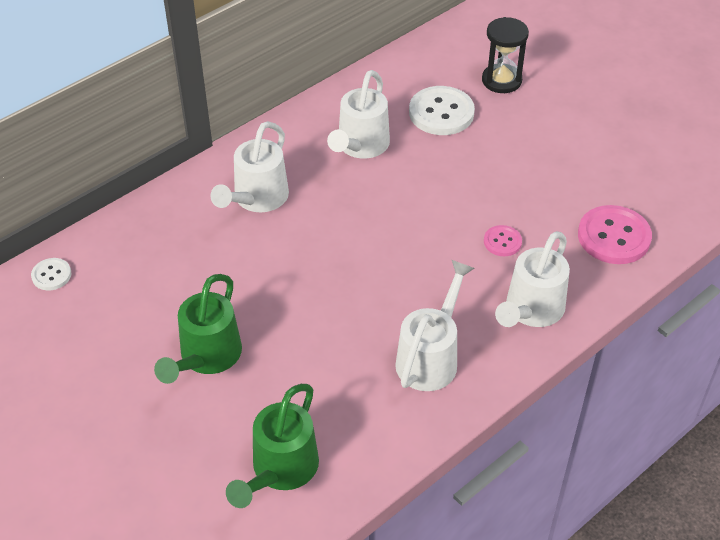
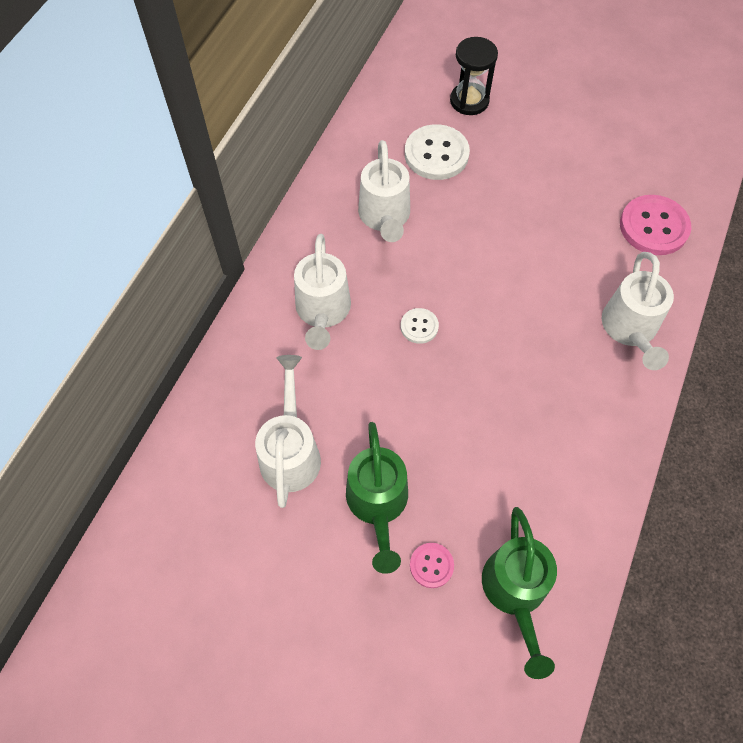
camera: 25 degrees left, 15 degrees up
white button [31,258,71,290] -> white button moved to [401,308,439,344]
white watering can [395,260,475,391] -> white watering can moved to [255,355,321,508]
pink button [484,225,522,256] -> pink button moved to [410,543,454,588]

